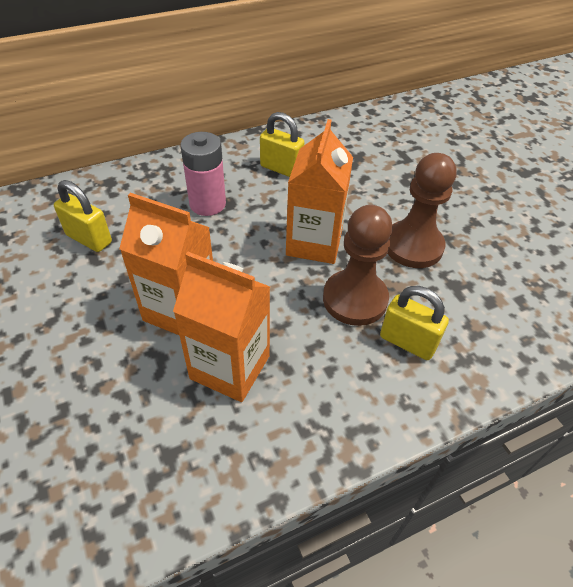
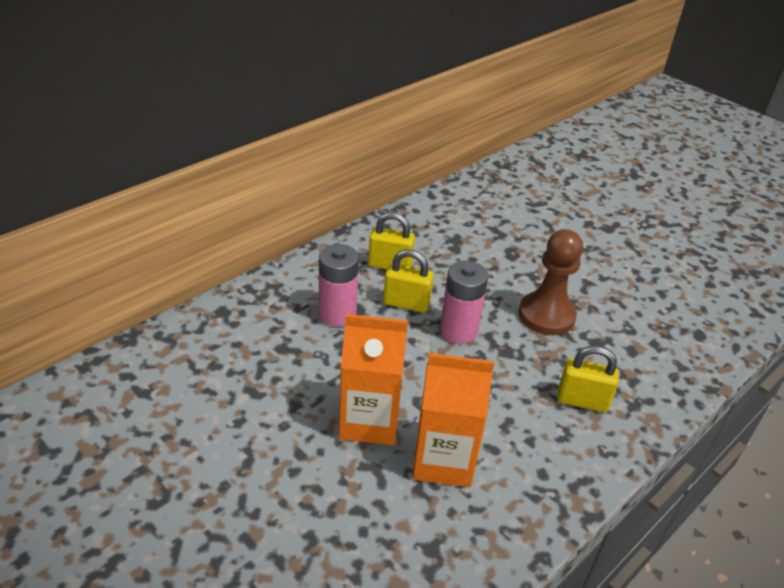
camera: 20 degrees left, 10 degrees down
yellow padlock [54,180,112,252] -> yellow padlock moved to [383,249,434,312]
orange carton [286,119,353,264] -> pink battery [440,261,488,344]
brown pawn [323,205,393,326] -> none

